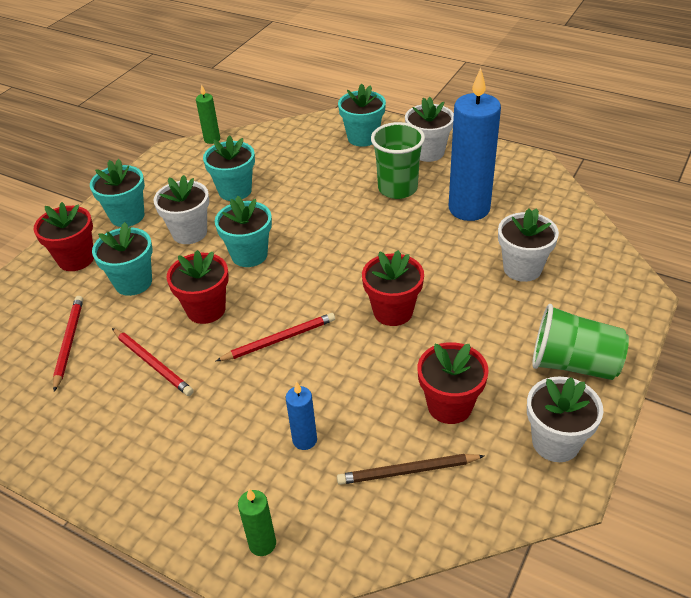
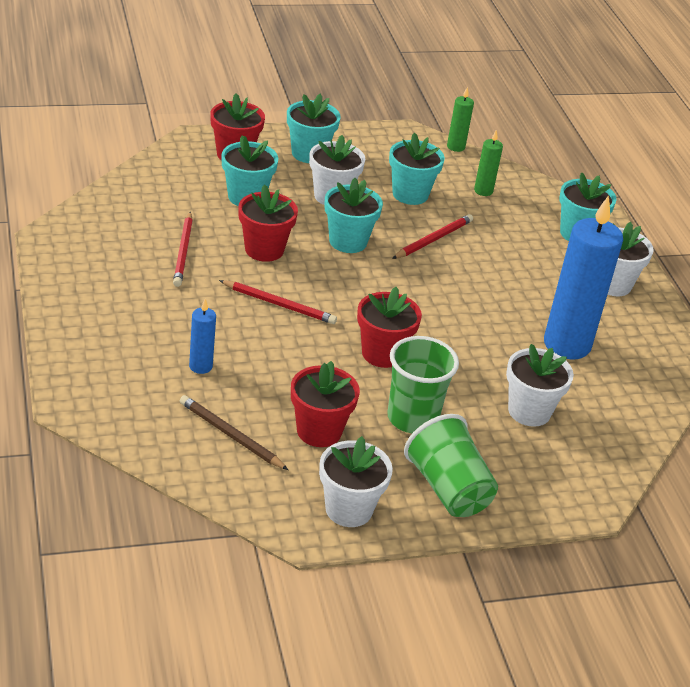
camera: 40 degrees right, 5 degrees down
red pencil [53,296,83,392] -> red pencil moved to [392,214,473,259]
green candle [238,489,276,556] -> green candle moved to [474,130,503,196]
green cup [371,122,425,199] -> green cup moved to [387,336,459,433]

